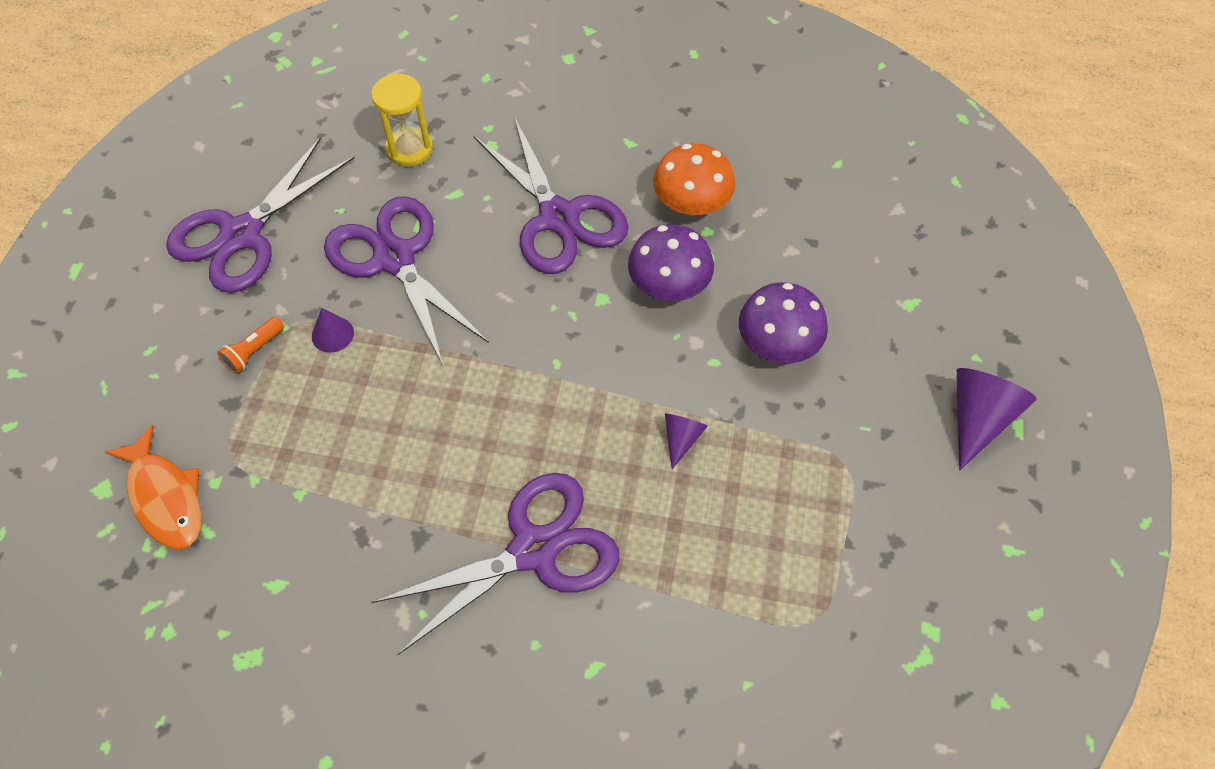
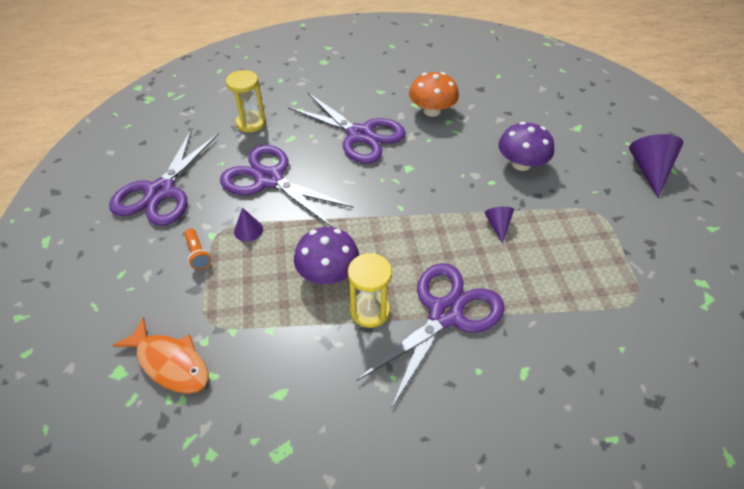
camera: 20 degrees left, 10 degrees down
orange flashlight [217,317,284,374] -> orange flashlight turned 45 degrees counterclockwise [184,229,211,270]
purple mushroom [628,224,714,301] -> purple mushroom moved to [294,227,359,284]
none -> yellow hourglass [348,253,392,328]

